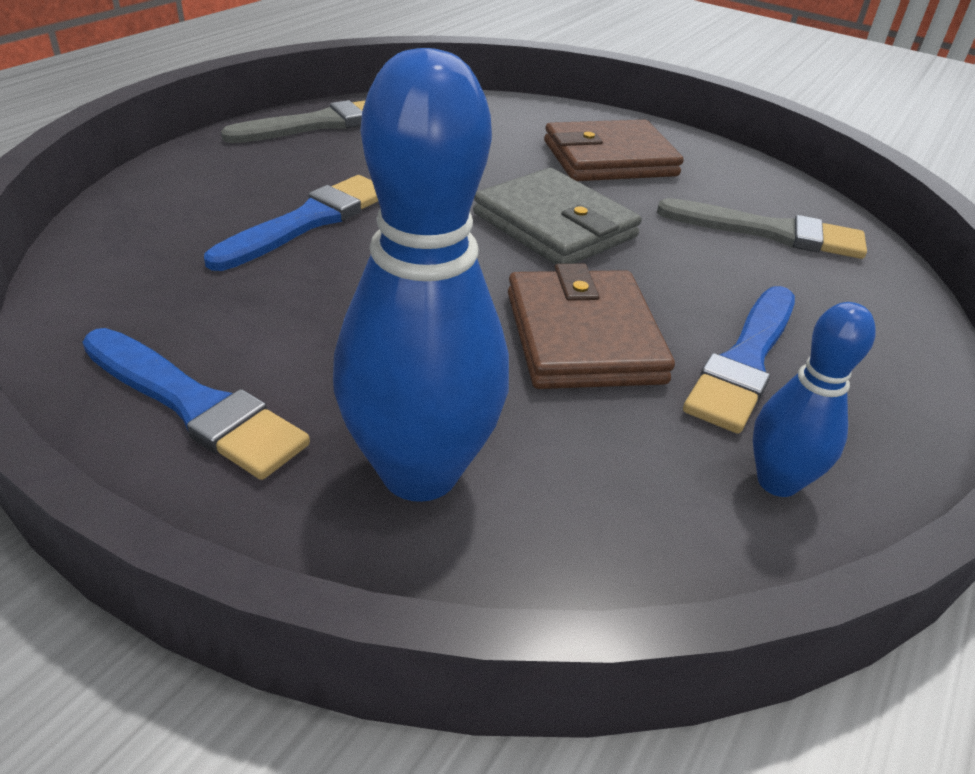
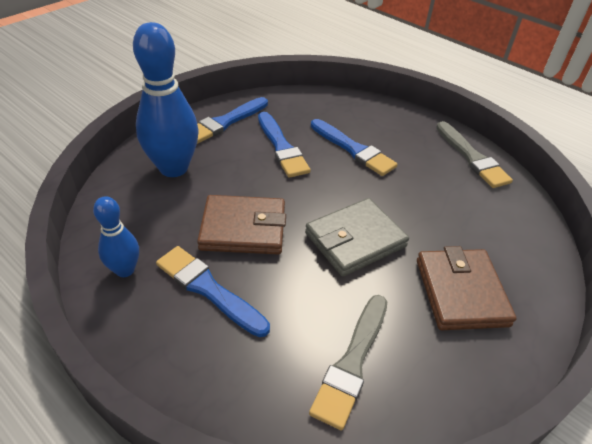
camera: 100 degrees right, 5 degrees up
none -> blue brush [258,112,311,178]

